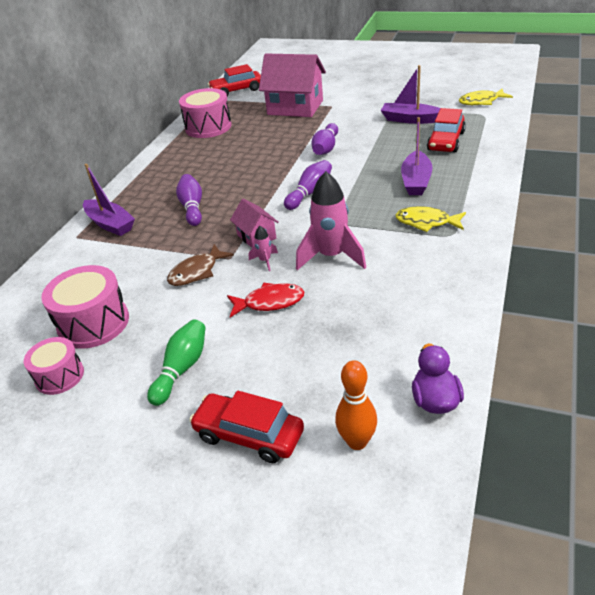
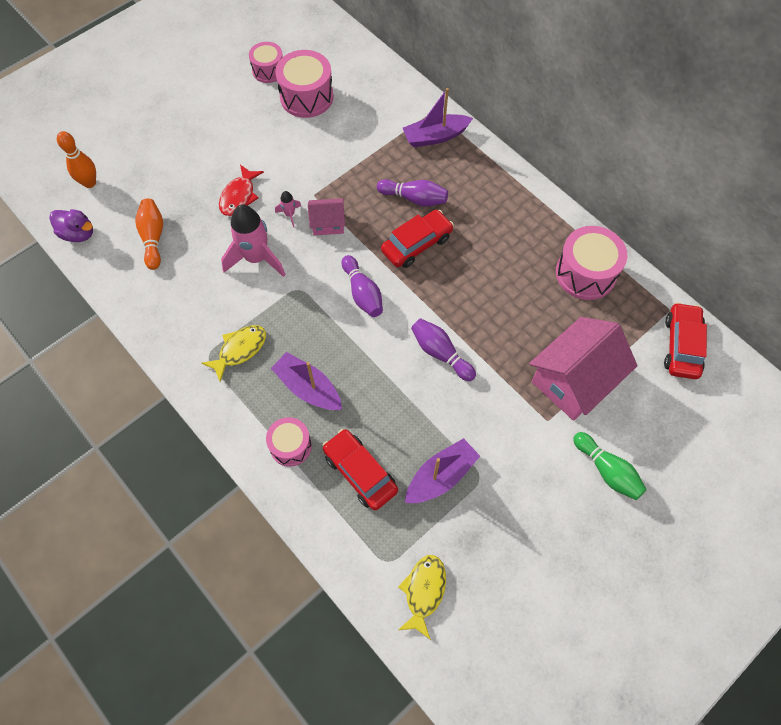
camera: 115 degrees right, 25 degrees up
green bowling pin [147,319,206,406] -> green bowling pin moved to [573,432,647,500]
brown fish [167,244,234,286] -> none
red car [189,391,304,463] -> red car moved to [381,210,454,268]
none -> orange bowling pin [135,198,163,270]
none -> pink drum [266,417,312,467]

